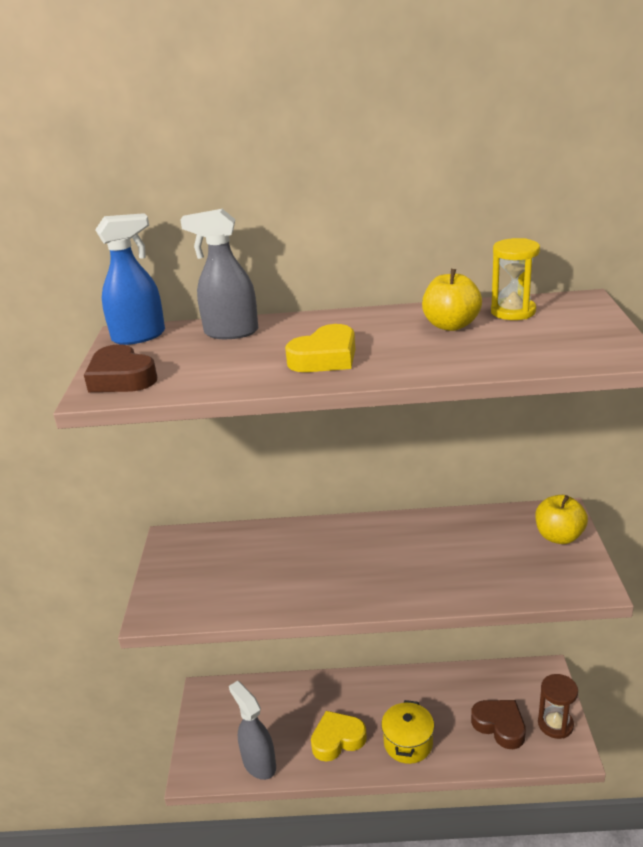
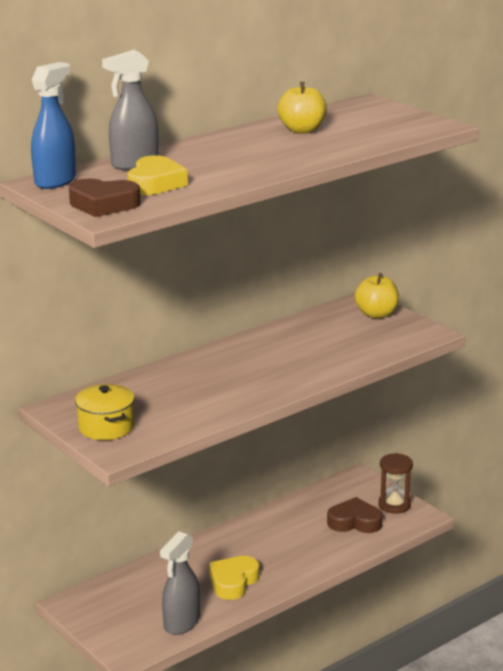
camera: 40 degrees left, 5 degrees down
grey spray bottle [229,681,276,780] -> grey spray bottle turned 75 degrees counterclockwise [160,531,200,635]
yellow heart [285,324,355,372] -> yellow heart moved to [127,155,188,195]
yellow pot [381,700,434,764] -> yellow pot moved to [75,384,135,440]
yellow hourglass [491,238,540,320] -> none

